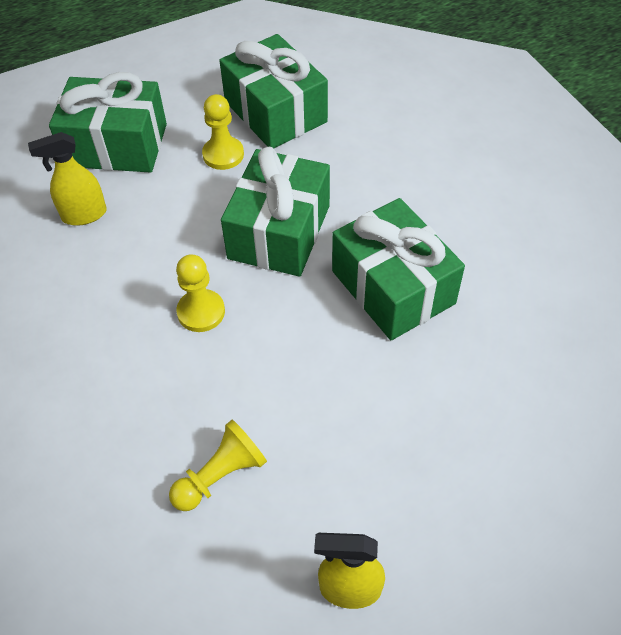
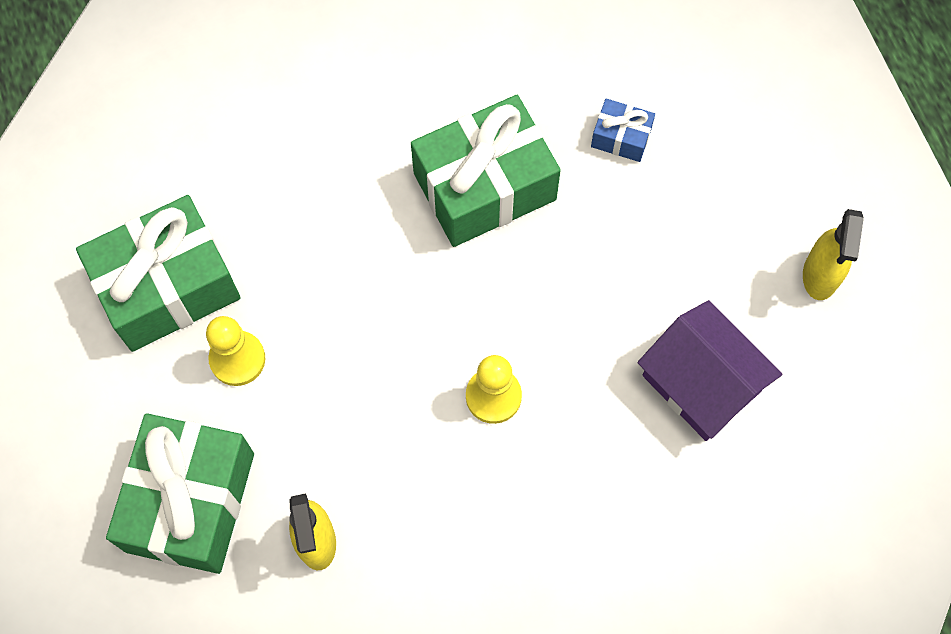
camera: 85 degrees left, 15 degrees up
yellow pawn [169,420,267,511] -> purple house [638,300,782,441]
green gift [221,147,330,277] -> none
none -> blue gift [591,98,655,162]

